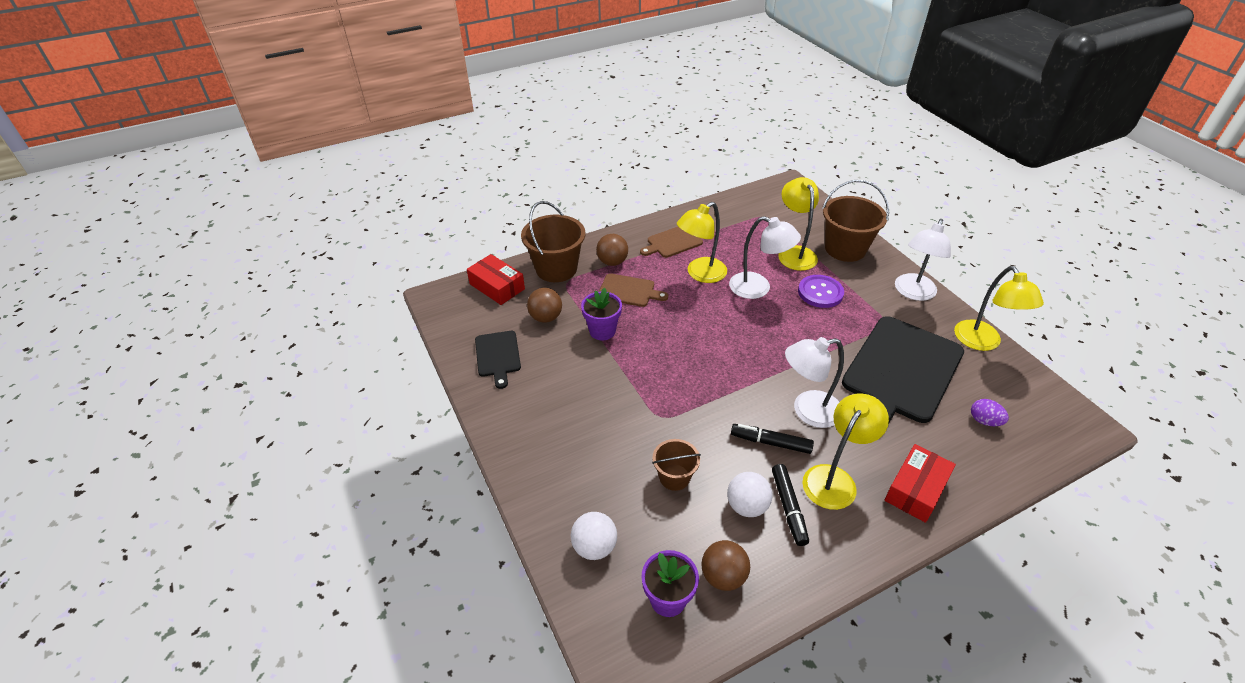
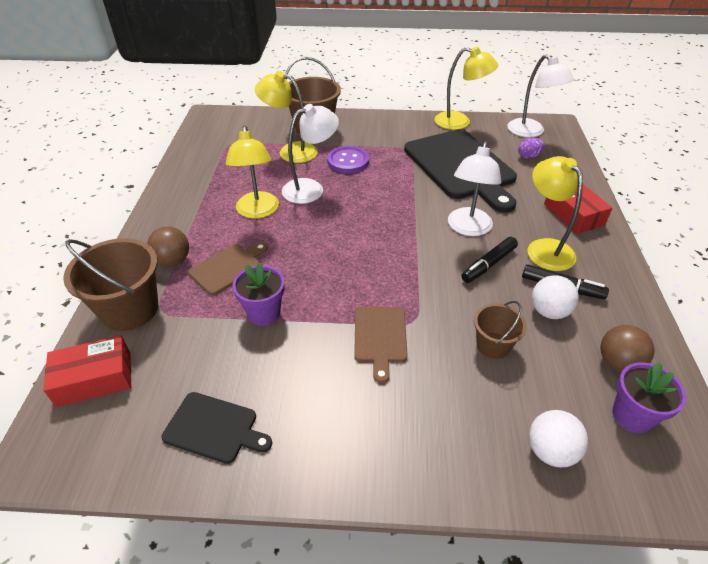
camera: 60 degrees left, 0 degrees up
brown ball [527,288,562,323] -> none
brown cutting board [640,227,703,258] -> brown cutting board moved to [354,307,408,383]
white lamp [895,219,951,301] -> white lamp moved to [507,54,574,137]

